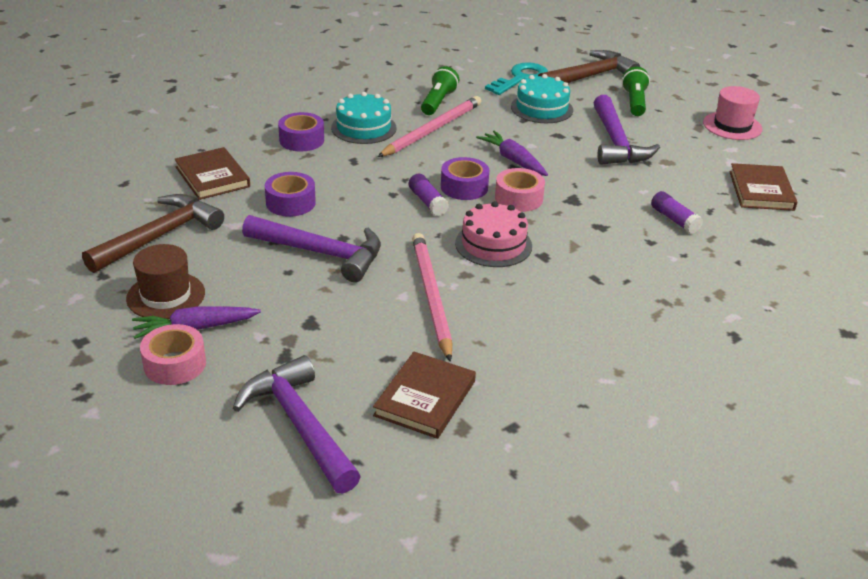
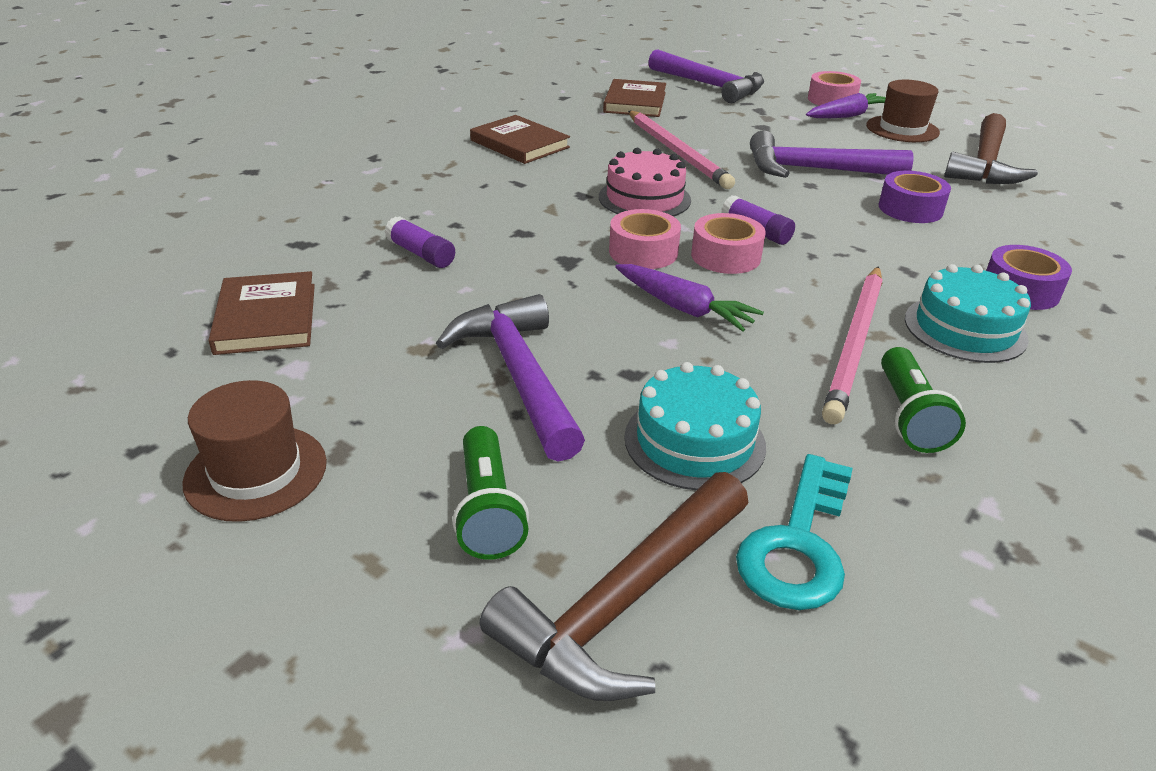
camera: 165 degrees right, 0 degrees up
brown book [174,147,250,200] -> brown book moved to [470,115,570,164]
purple tape [441,157,489,200] -> pink tape [691,213,766,274]
pink hat [703,86,762,140] -> brown hat [183,380,327,522]

